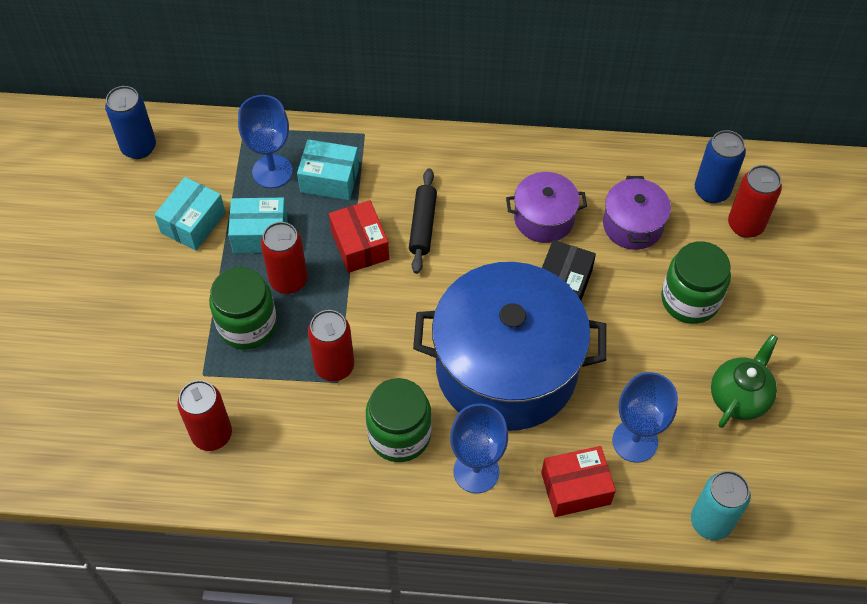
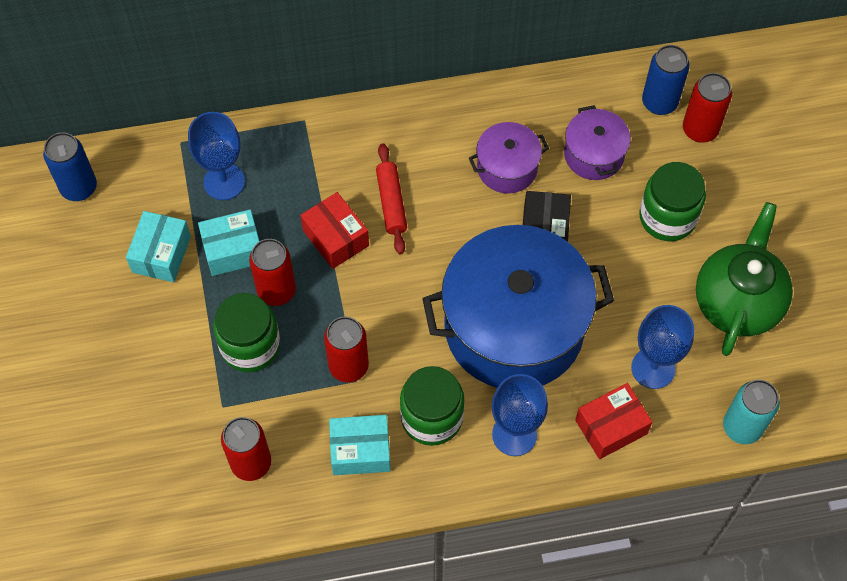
camera: 15 degrees left, 5 degrees up
turquoise box [297,139,359,200] -> turquoise box moved to [329,415,391,475]
black rolling pin [409,168,437,274] -> red rolling pin [376,143,407,254]
green teapot [711,334,778,428] -> green teapot [696,202,793,356], size x1.52

